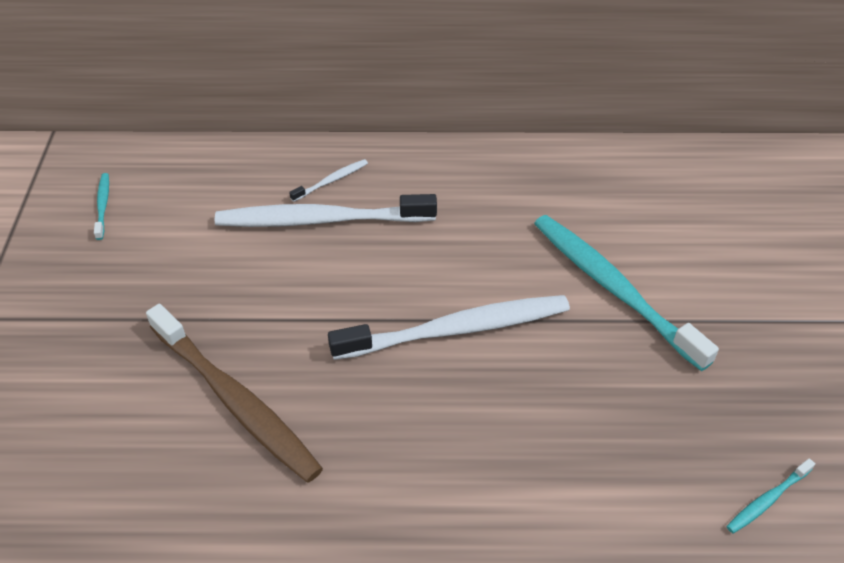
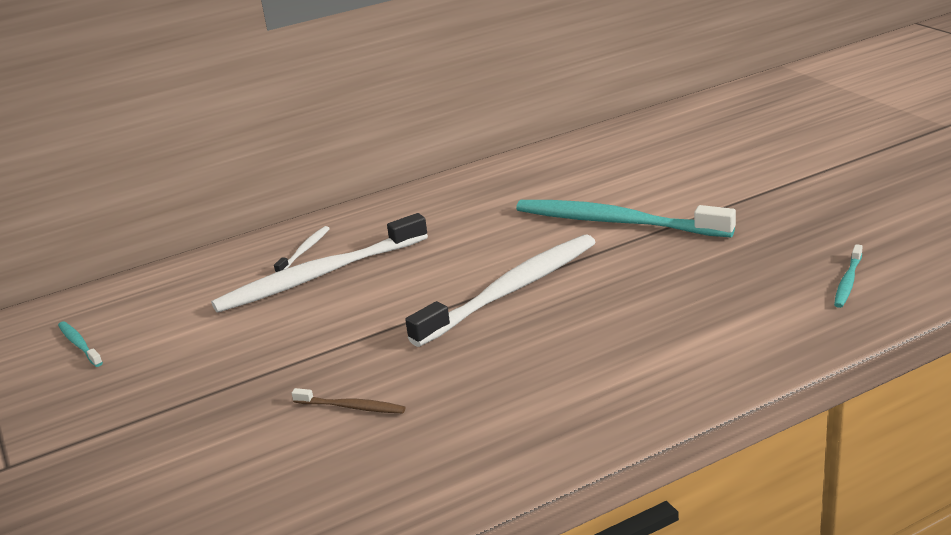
camera: 25 degrees left, 20 degrees down
brown toothbrush [146,304,323,483] -> brown toothbrush [292,388,406,413], size x0.43

